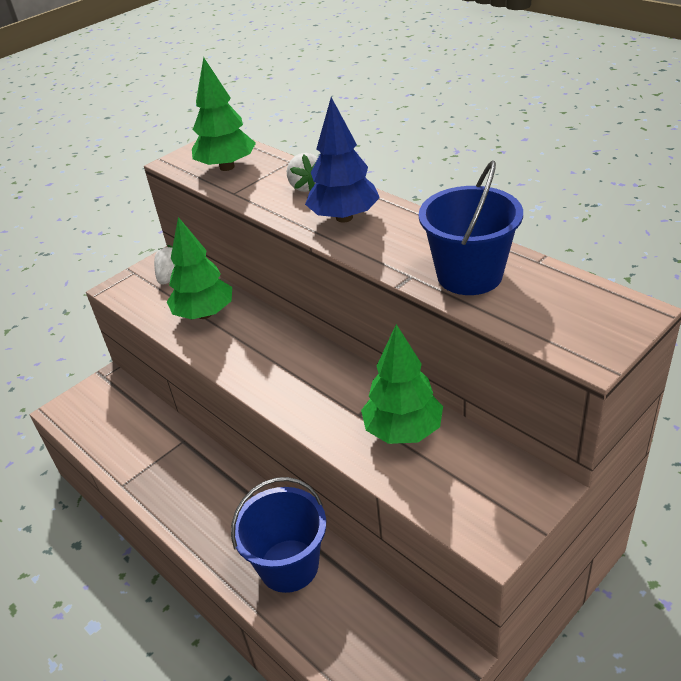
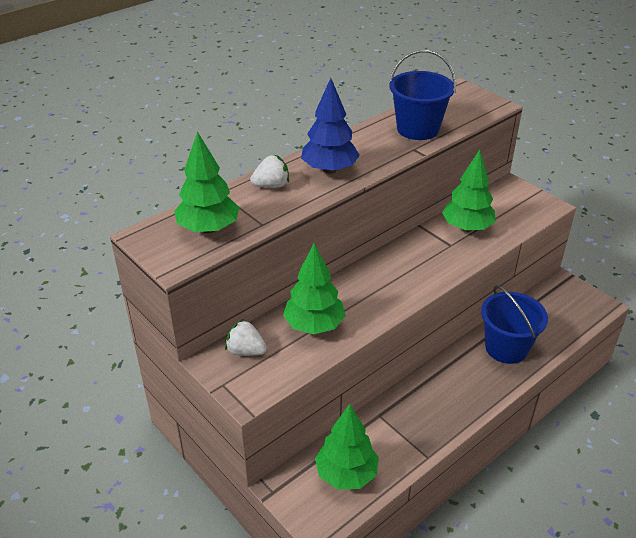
camera: 90 degrees left, 0 degrees up
none -> green tree [315,404,379,489]

